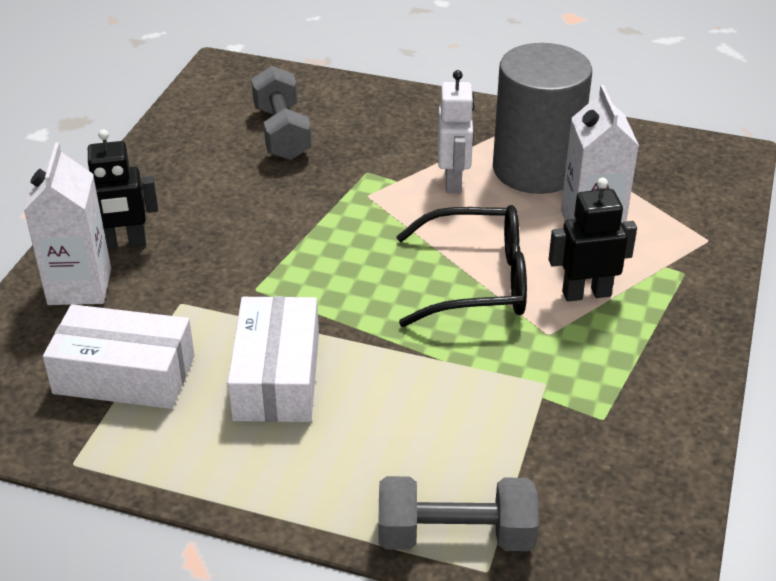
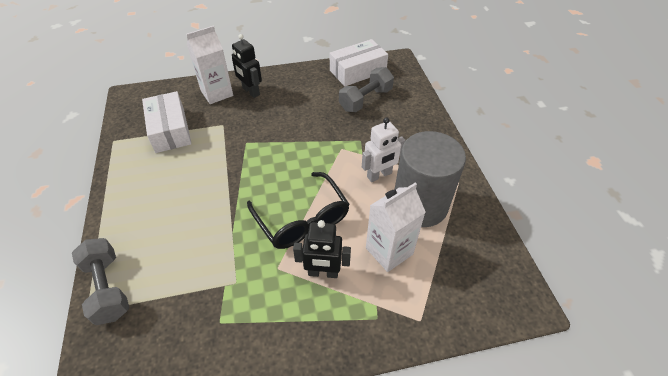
camera: 60 degrees right, 10 degrees up
white box [228,296,319,422] -> white box moved to [330,39,388,86]
black robot [549,178,637,302] -> black robot turned 135 degrees clockwise [293,220,351,278]

